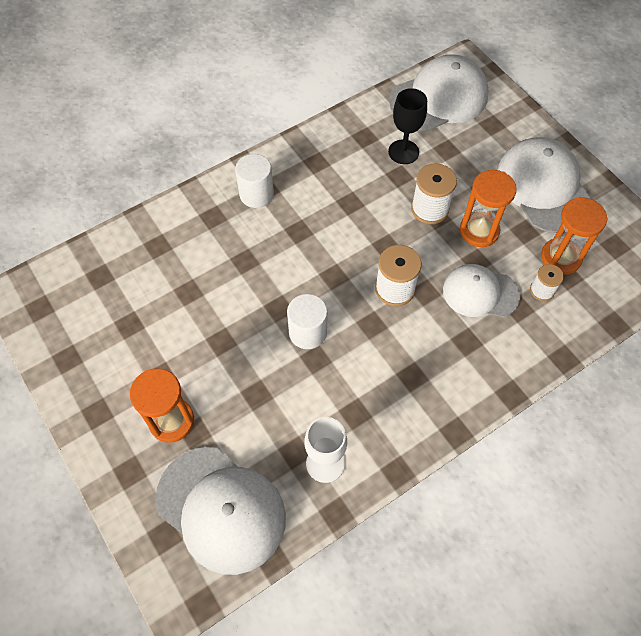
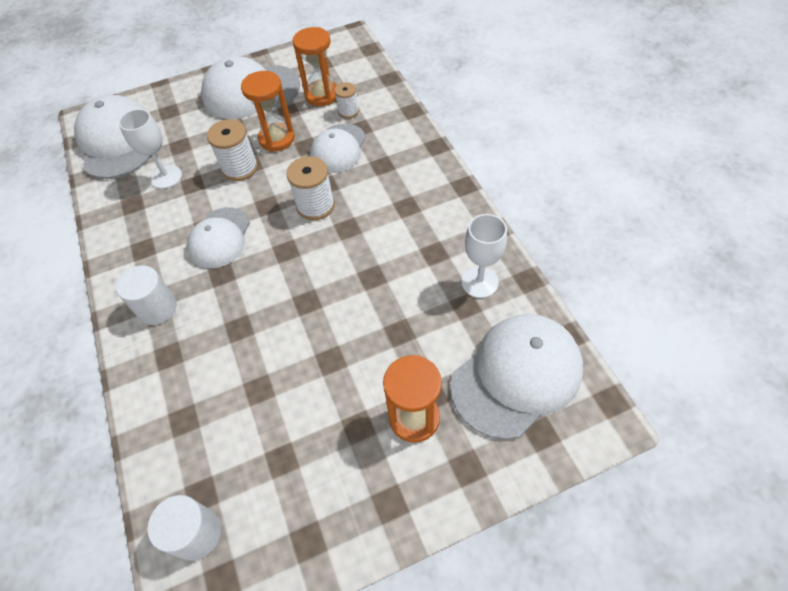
camera: 75 degrees left, 5 degrees down
white cylinder [287,294,327,349] -> white cylinder moved to [148,495,221,561]
black goblet [388,88,427,164] -> white goblet [119,109,182,189]
none -> white cap [187,207,250,268]

